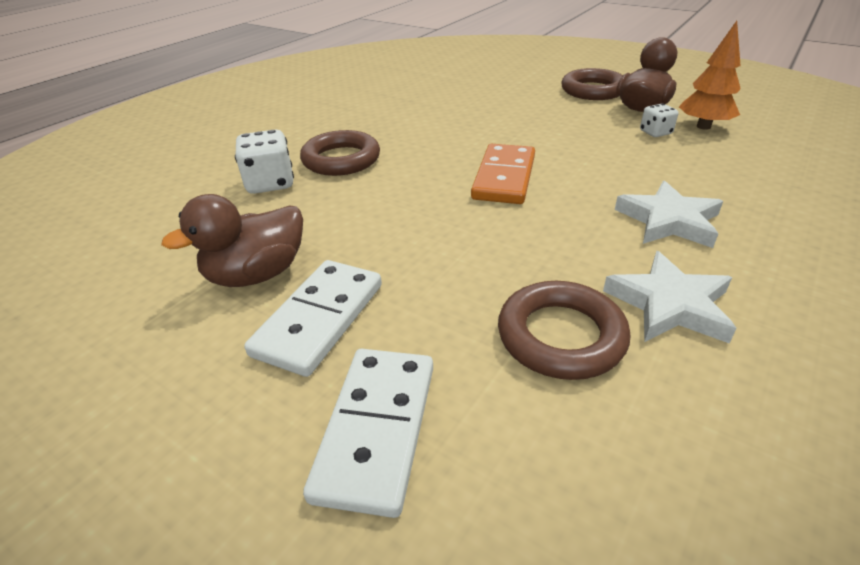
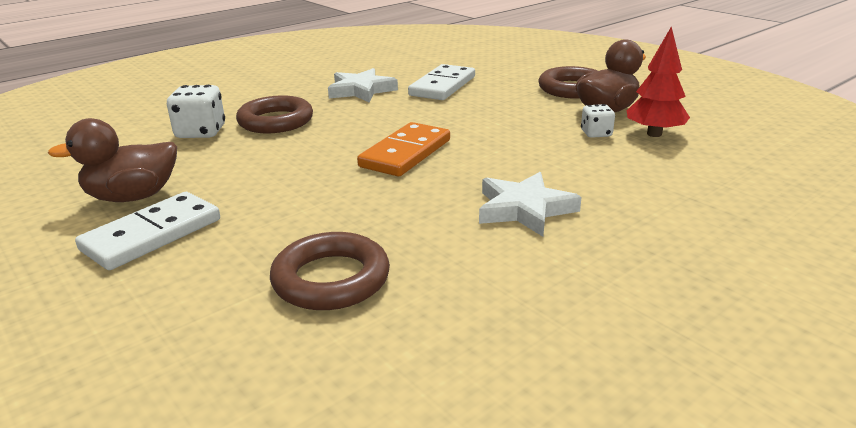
camera: 15 degrees right, 10 degrees down
white domino [303,349,433,518] -> white domino moved to [408,64,475,100]
white star [603,251,737,343] -> white star moved to [328,68,398,103]
orange tree [679,21,741,130] -> red tree [627,27,690,137]

